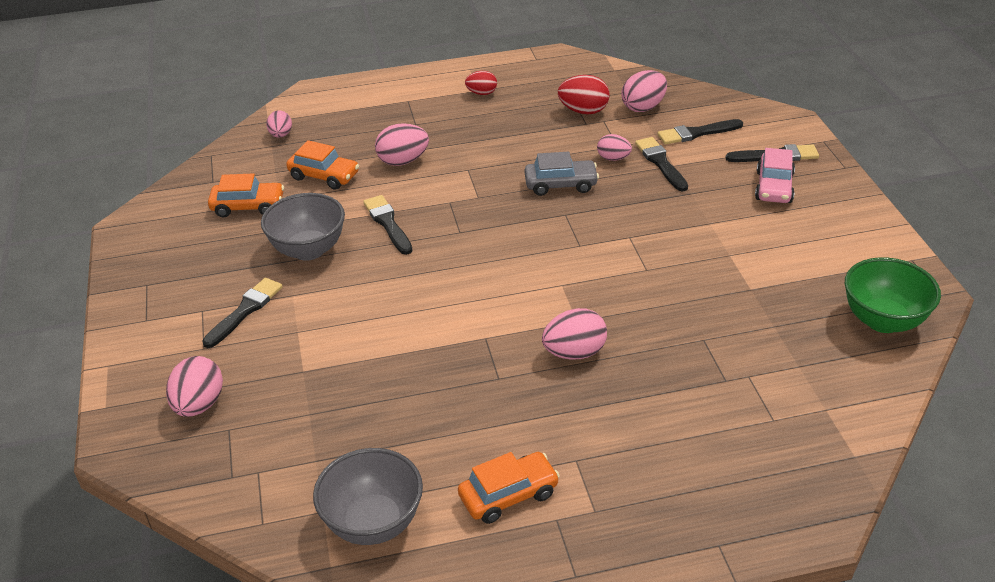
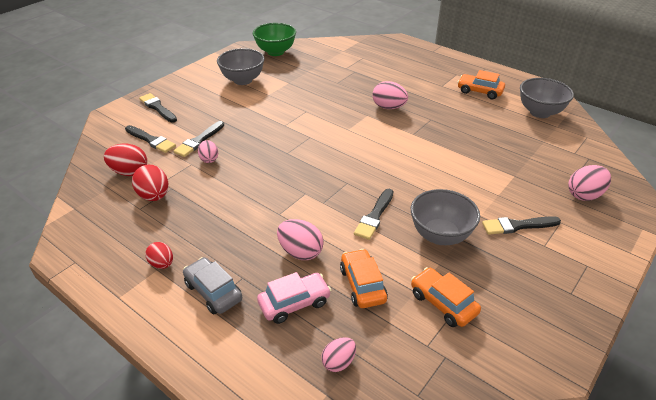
camera: 130 degrees left, 0 degrees up
grey car [525,152,599,196] -> grey car moved to [183,257,242,315]
pink egg [622,70,667,112] -> red egg [104,144,147,176]
pink car [755,148,795,203] -> pink car moved to [257,272,331,324]
none -> grey bowl [217,48,265,85]

